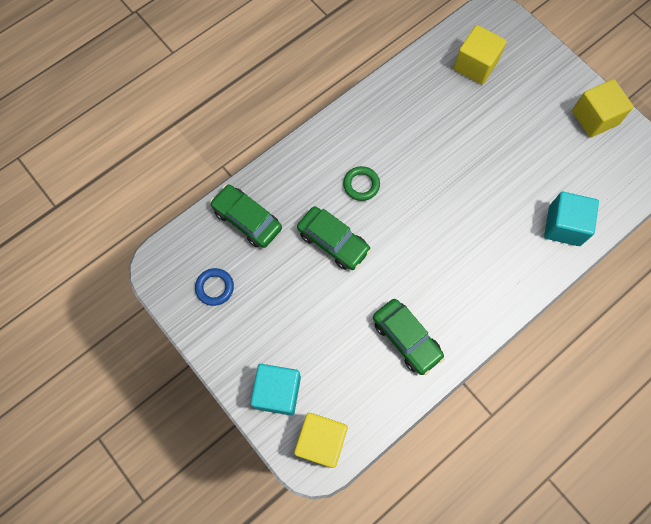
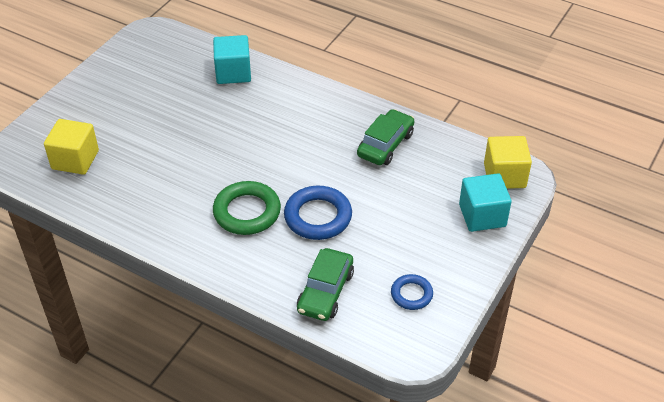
camera: 110 degrees left, 25 degrees down
green car [297,206,371,270] -> blue ring [284,186,352,240]
green ring [343,166,380,201] -> green ring [213,181,281,235], size x1.72
yellow cube [572,79,634,137] -> none

